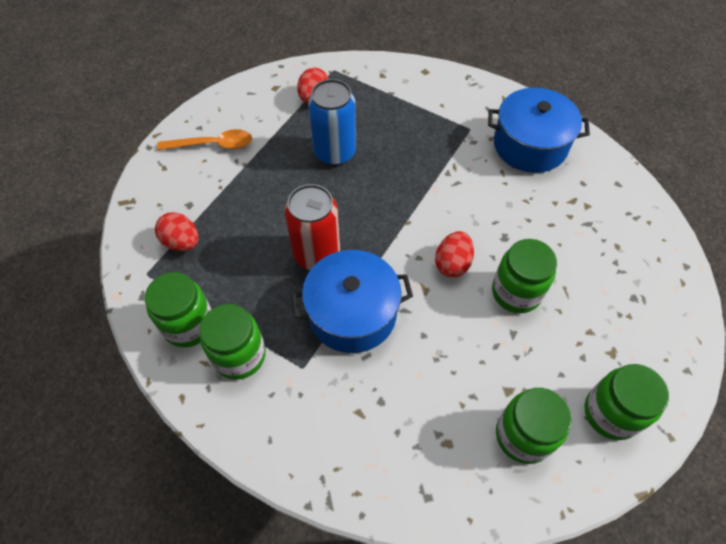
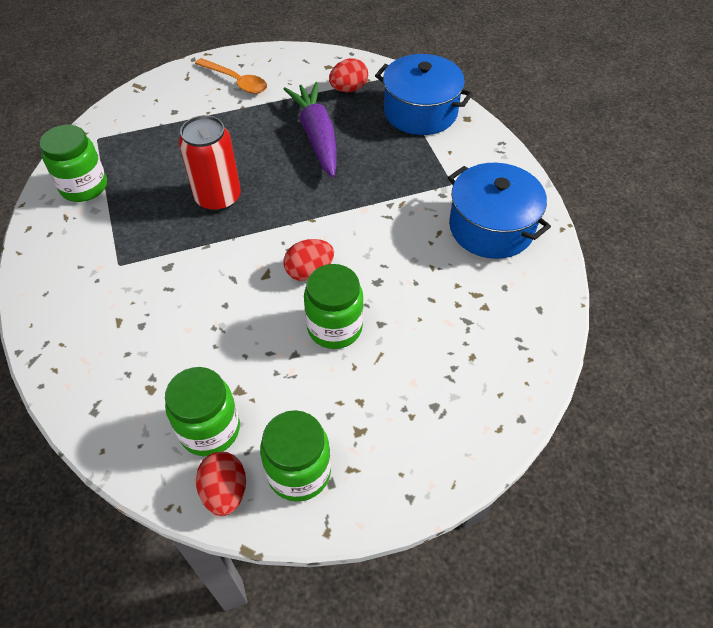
camera: 40 degrees right, 5 degrees down
red egg [155,212,199,251] -> red egg moved to [196,452,246,516]
green jar [200,304,266,380] -> none
blue pot [291,250,413,353] -> blue pot moved to [375,54,473,135]
blue can [308,79,356,165] -> purple carrot [284,82,337,177]

